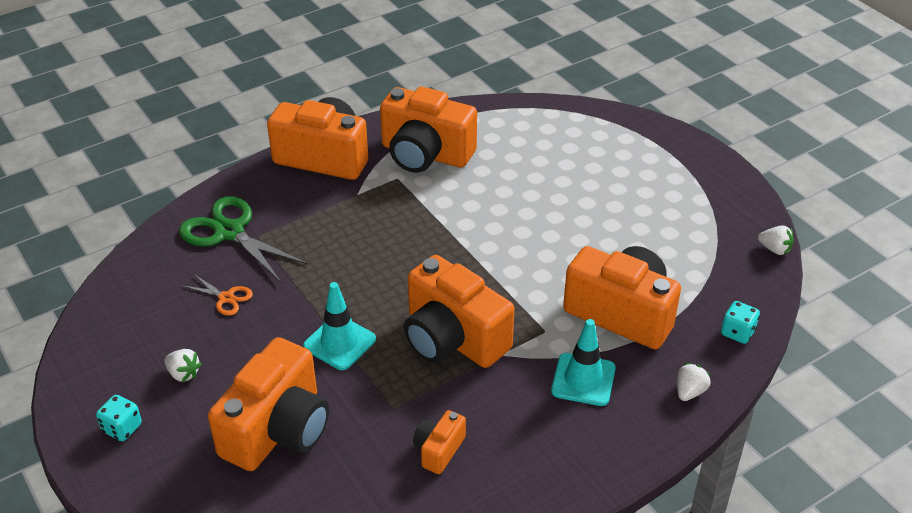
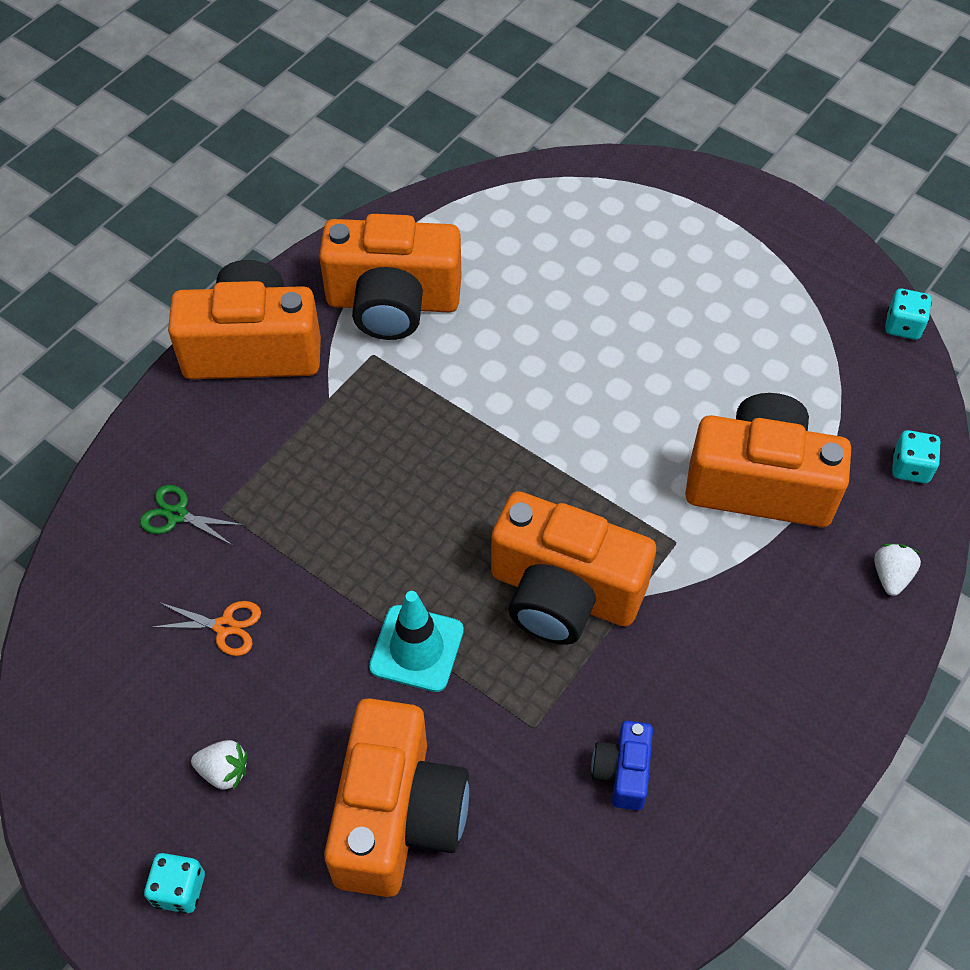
camera: 20 degrees left, 15 degrees up
green scissors [179,196,308,282] -> green scissors [140,485,244,546], size x0.50
orange camera [413,410,466,474] -> blue camera [591,721,653,810]
turquoise traffic cone [551,319,616,406] -> none
white strawberry [758,225,794,255] -> turquoise dice [885,289,932,340]

